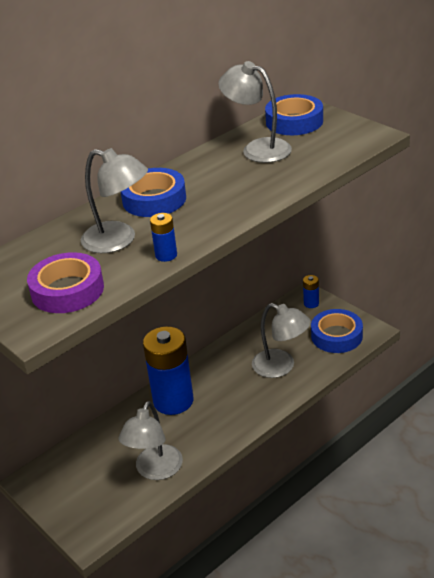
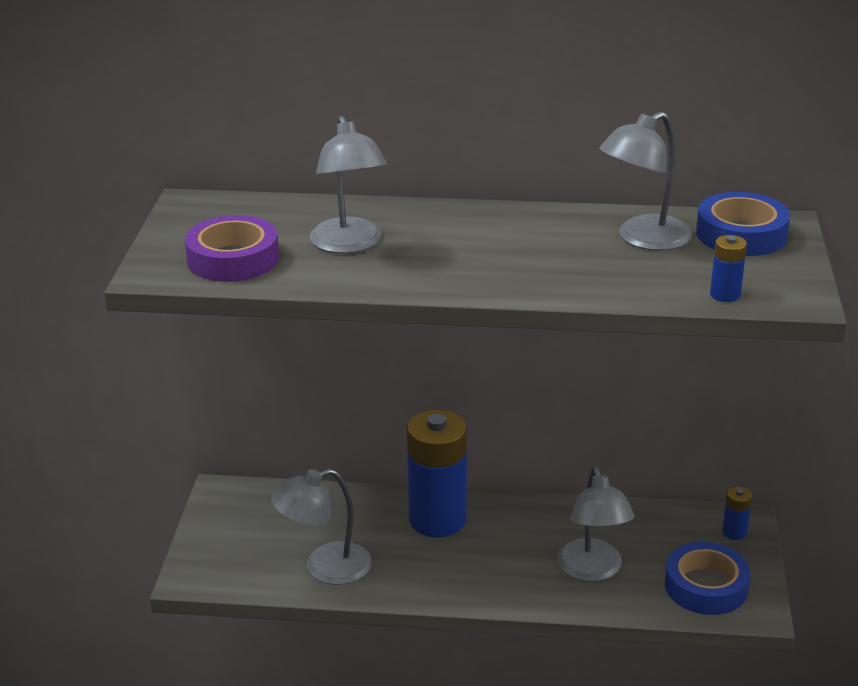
camera: 45 degrees right, 5 degrees down
blue tape [121,168,186,217] -> none
blue battery [150,213,177,262] -> blue battery moved to [710,235,747,302]
grey lamp [218,61,292,163] -> grey lamp turned 120 degrees counterclockwise [599,112,692,251]

